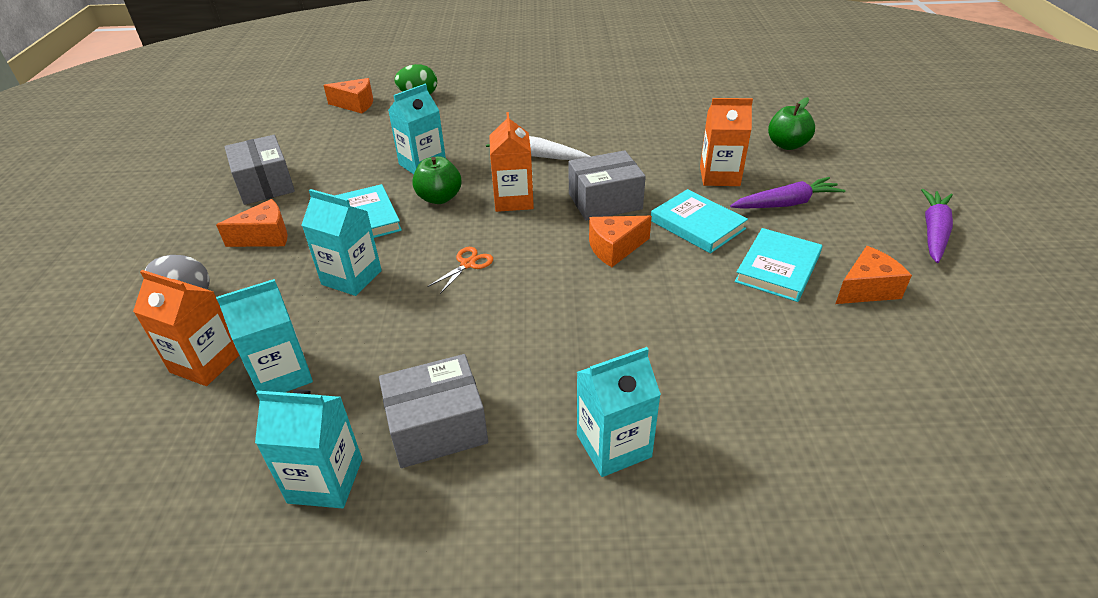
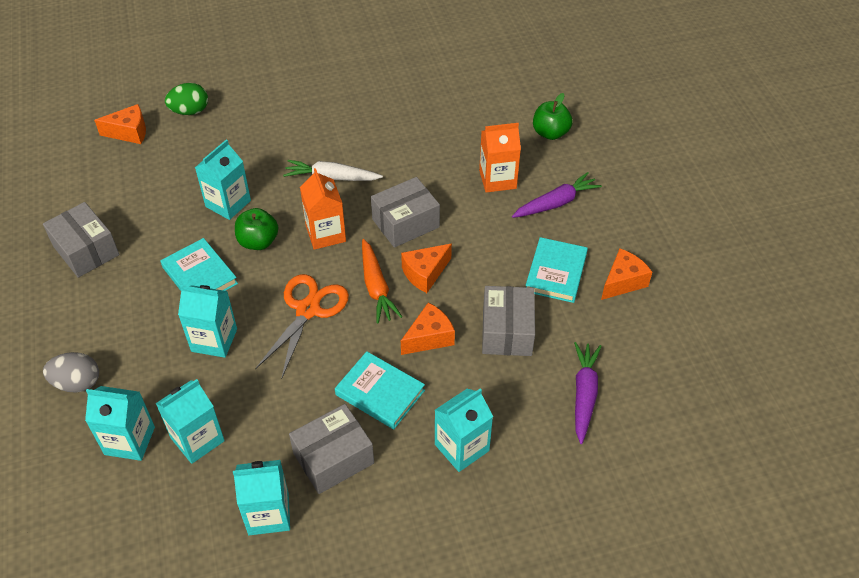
camera: 15 degrees left, 10 degrees up
orange carton [133,270,239,386] -> turquoise carton [85,386,155,461]
orange cheese [216,199,287,247] -> orange cheese moved to [401,302,455,355]
orange scissors [427,247,493,294] -> orange scissors [255,274,349,379], size x2.01
turquoise book [651,189,748,254] -> turquoise book moved to [335,351,425,429]
purple carrot [921,189,953,263] -> purple carrot moved to [574,342,602,444]
none -> orange carrot [362,239,402,324]
none -> grey box [482,286,535,356]

